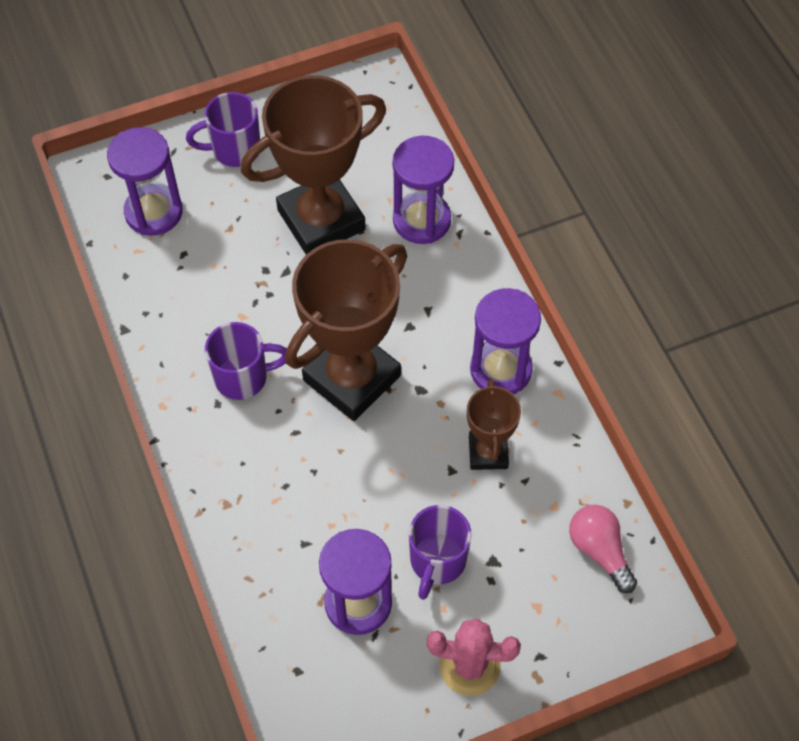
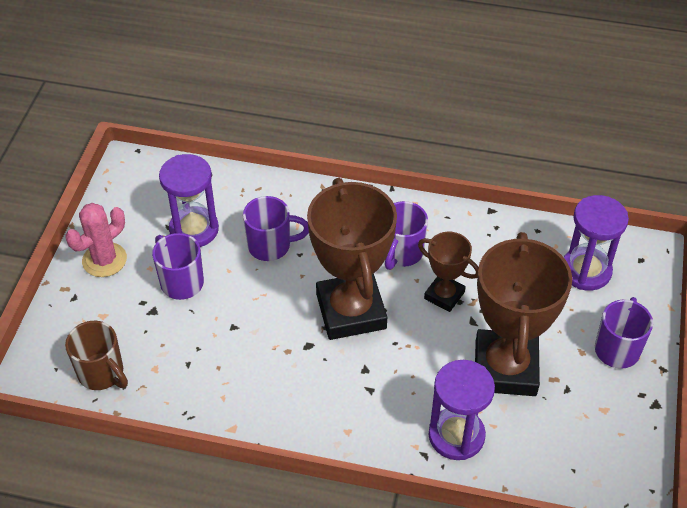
camera: 125 degrees right, 10 degrees down
brown trophy [467,378,521,470] -> brown trophy moved to [418,232,479,312]
purple hourglass [470,288,541,394] -> none
pink light bulb [569,505,637,593] -> brown mug [65,321,128,390]
none -> purple mug [243,196,309,261]

